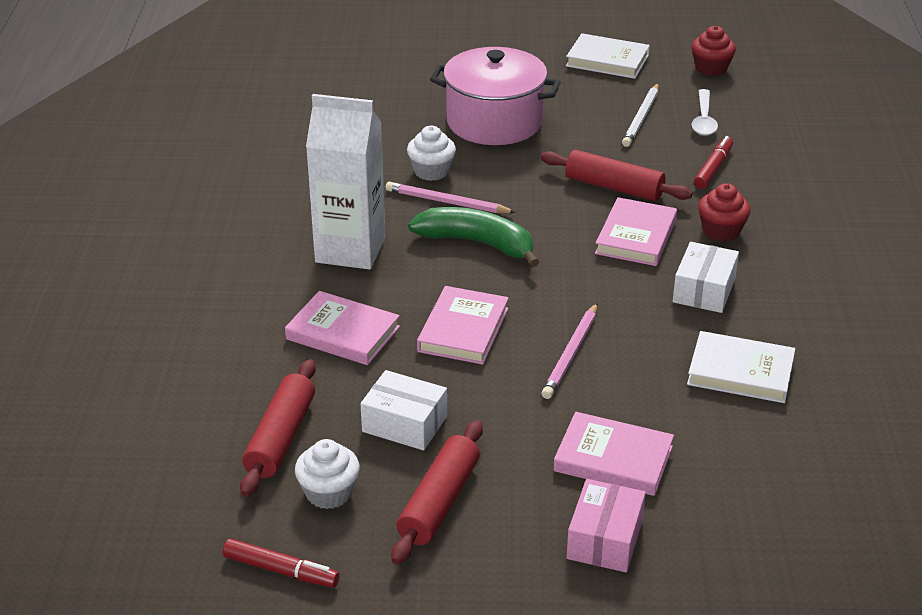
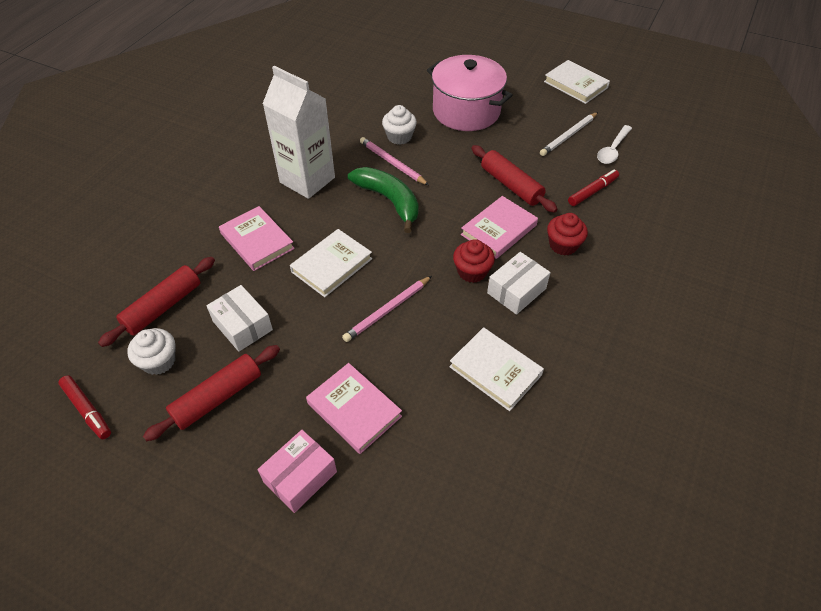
camera: 25 degrees right, 15 degrees up
pink book [417,286,509,365] -> white book [290,229,372,297]
red cupcake [691,26,736,76] -> red cupcake moved to [453,239,495,283]

